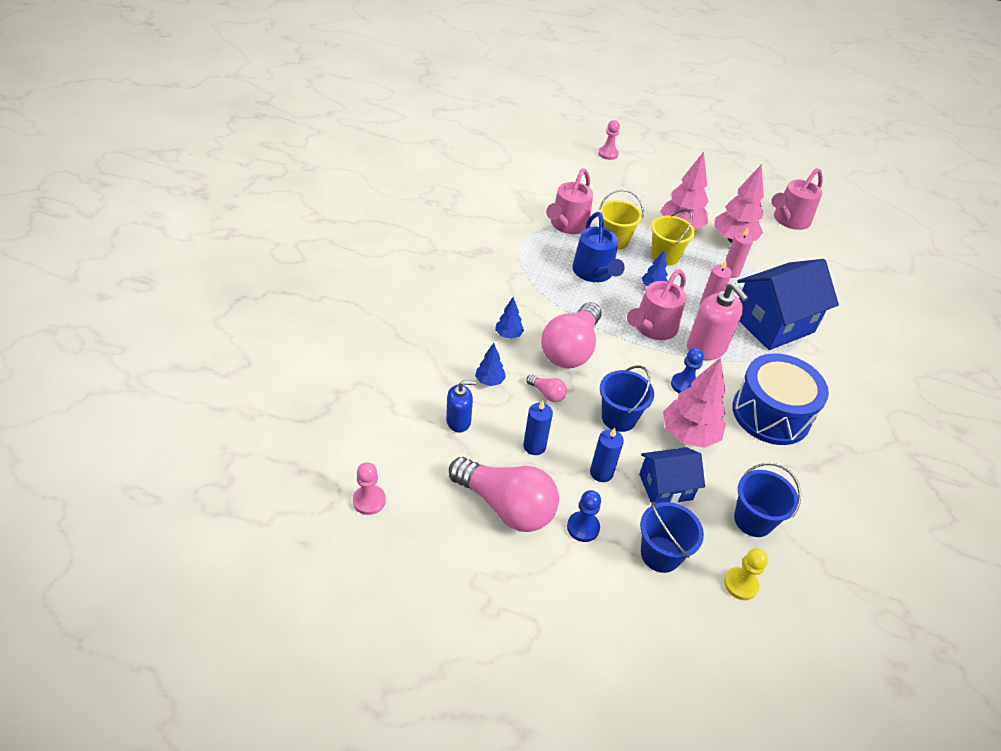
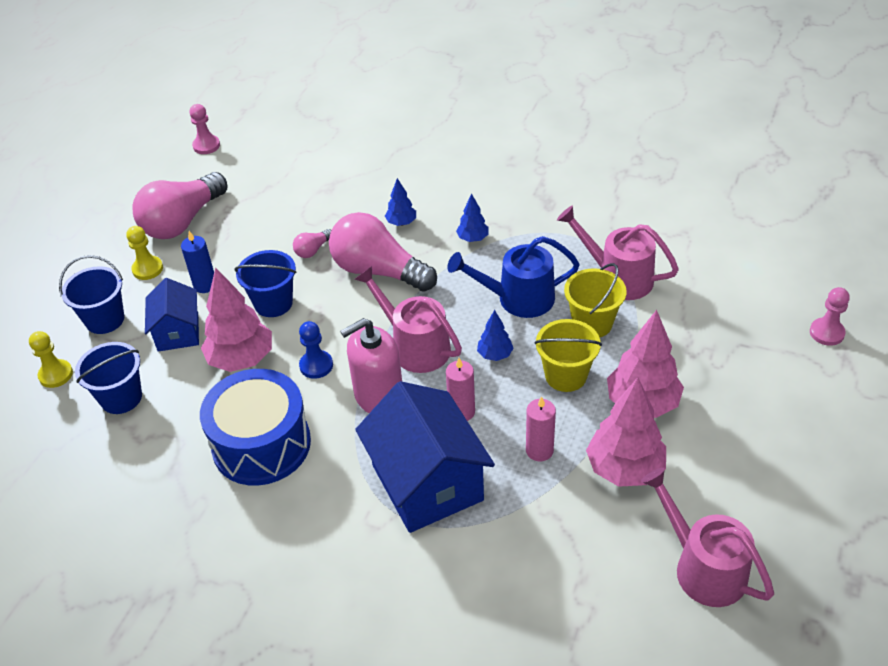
camera: 100 degrees right, 0 degrees up
blue soap dispenser [446,381,476,433] -> none
blue tree [475,343,506,386] -> blue tree moved to [456,193,488,242]
blue candle [523,400,553,455] -> none
blue pawn [567,490,601,542] -> yellow pawn [126,226,163,280]

